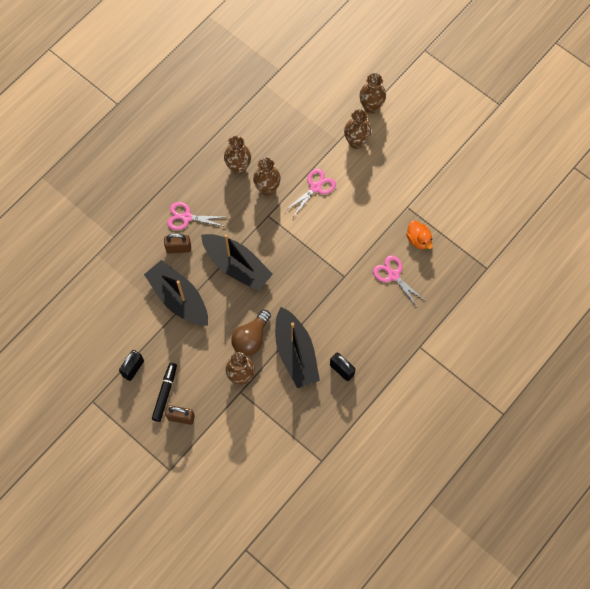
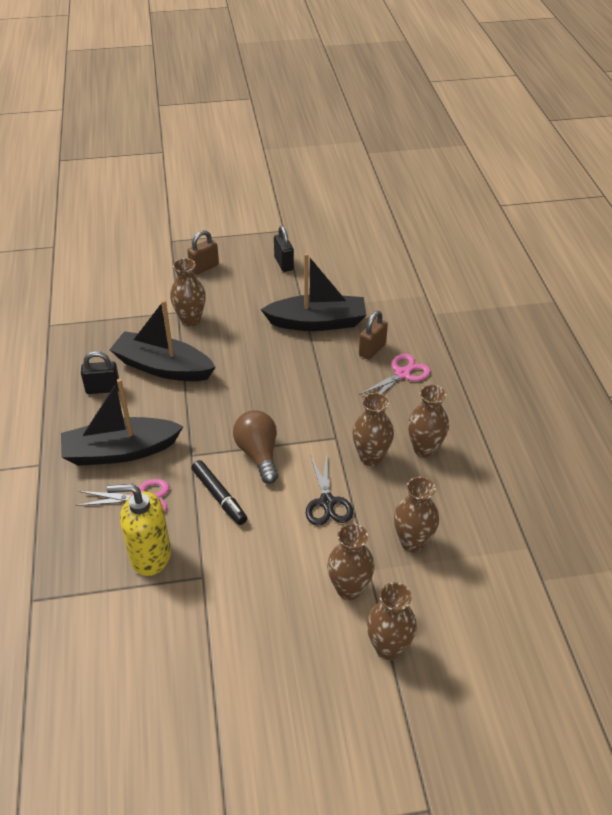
camera: 130 degrees right, 25 degrees down
black marker [152,363,177,422] -> black marker moved to [191,460,247,525]
black boat [201,234,273,291] -> black boat moved to [61,378,184,466]
brown light bulb [231,310,271,356] -> brown light bulb moved to [233,410,278,484]
pink scissors [286,169,336,217] -> black scissors [306,454,353,526]
orange duck [406,220,433,249] -> yellow soap dispenser [107,484,171,576]
none -> brown vase [394,477,439,553]

